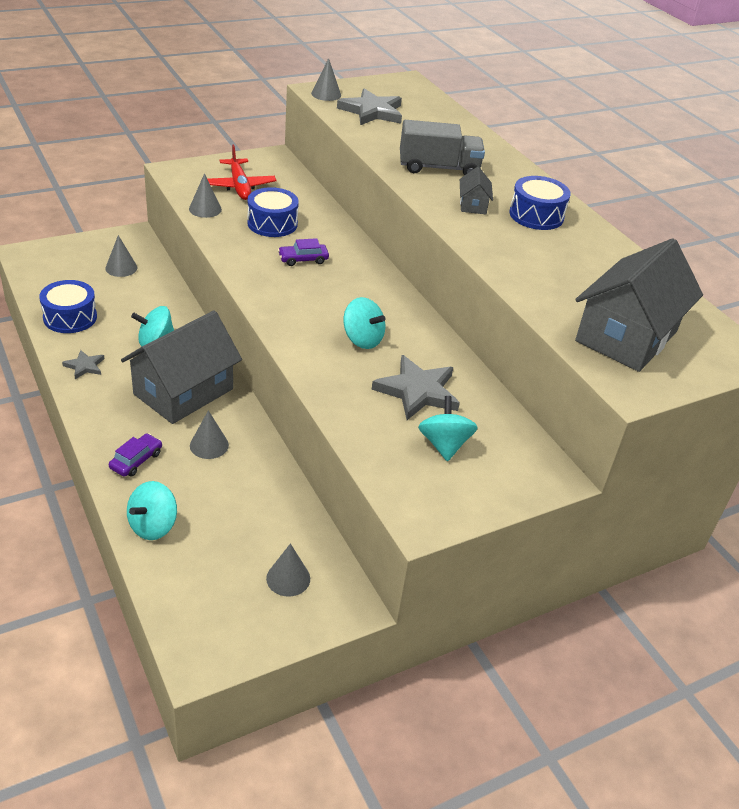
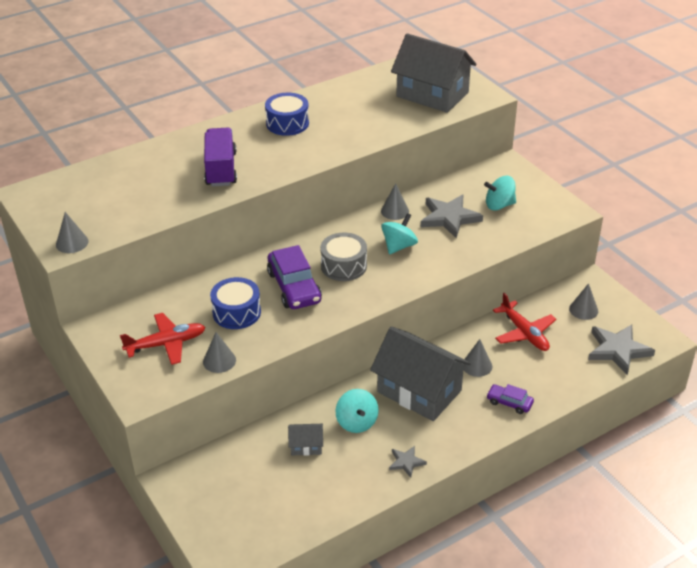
camera: 90 degrees left, 0 degrees up
blue drum [39,280,97,333] -> none
grey cone [105,235,137,277] -> grey cone moved to [381,183,409,220]
turquoise spinning top [127,481,177,540] -> none
purple car [278,238,329,266] -> purple car [267,245,322,309], size x1.88
grey star [337,88,402,125] -> grey star moved to [588,324,655,375]
grey truck [400,120,485,176] -> purple truck [204,128,237,187]
grey house [460,166,493,214] -> grey house moved to [288,424,323,456]
none -> grey drum [320,232,367,281]
none -> red plane [493,293,556,351]

